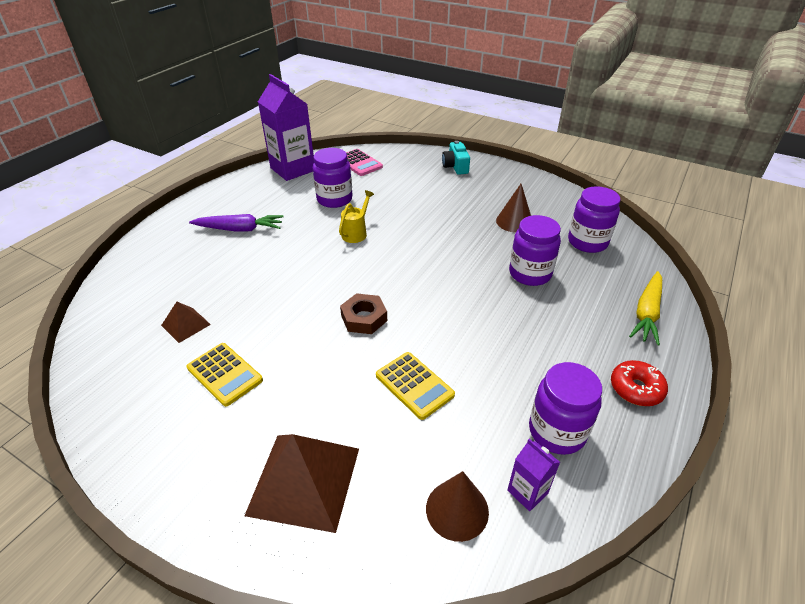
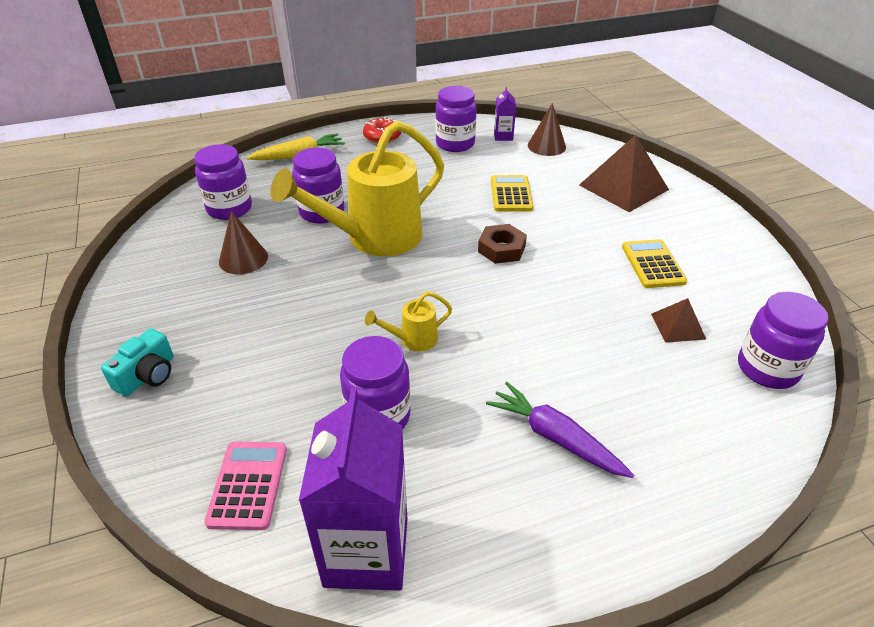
camera: 140 degrees left, 0 degrees up
none -> yellow watering can [271,121,444,256]
none -> purple jar [738,292,829,389]

